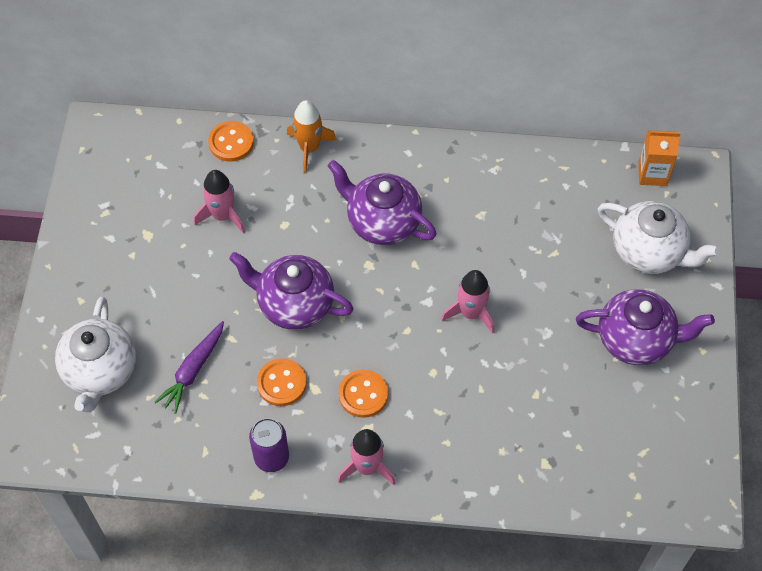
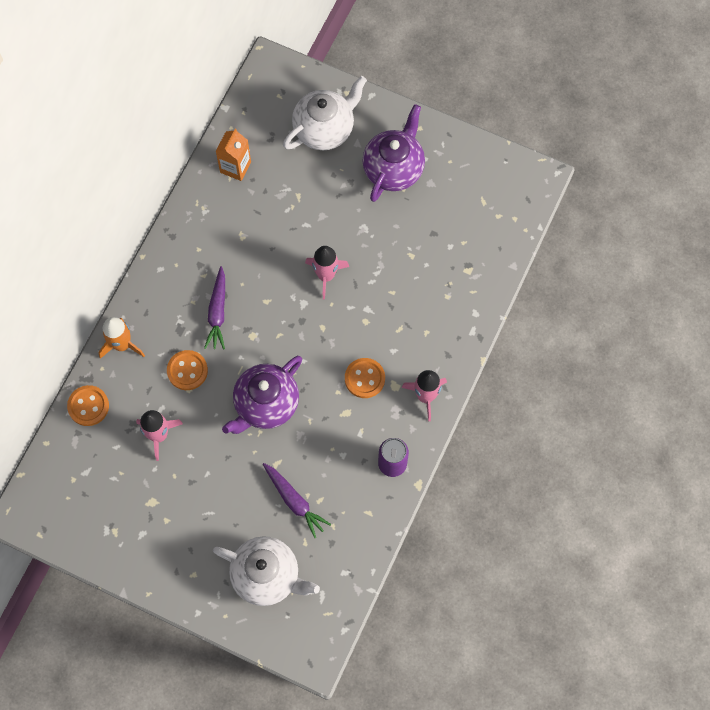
camera: 70 degrees left, 10 degrees up
orange button [257,358,306,406] -> orange button moved to [167,350,208,390]
purple teapot [328,160,437,245] -> purple carrot [204,266,225,350]
orange carton [638,130,681,186] -> orange carton moved to [216,129,251,181]

